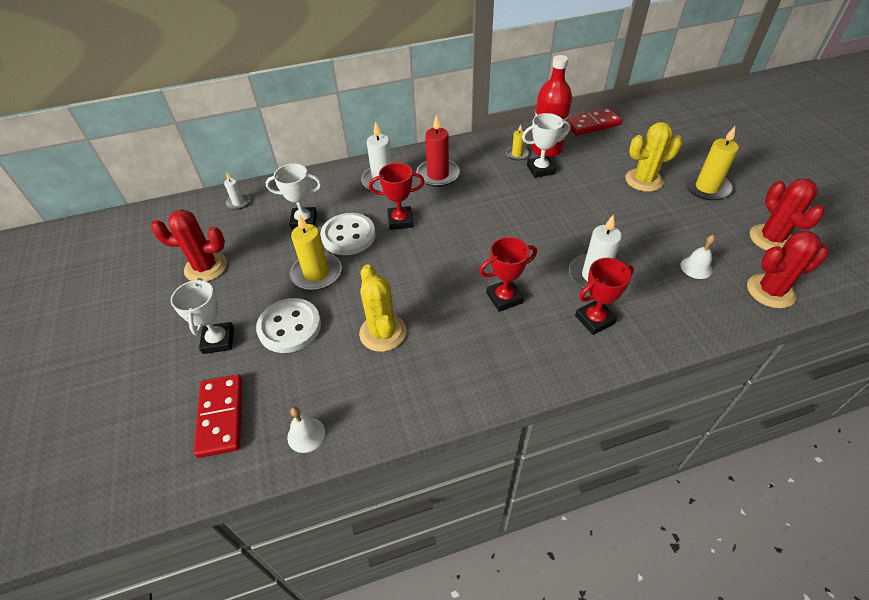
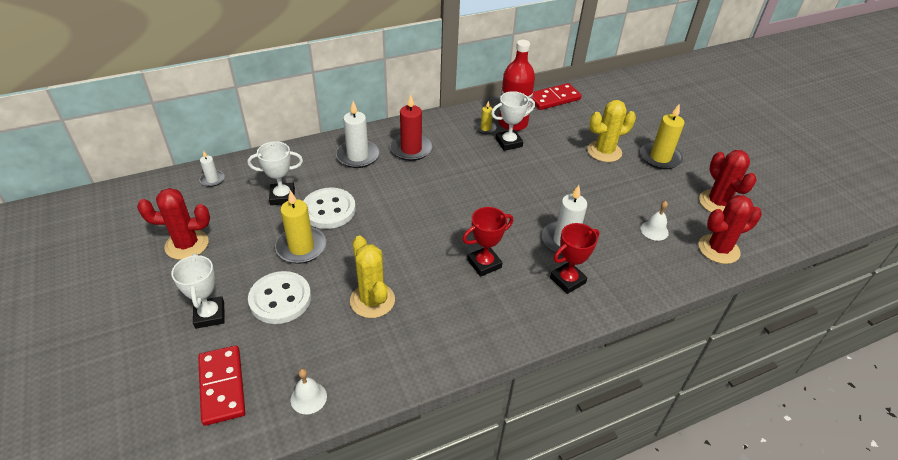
camera: 10 degrees left, 5 degrees down
red trophy [369,163,425,230] -> none

